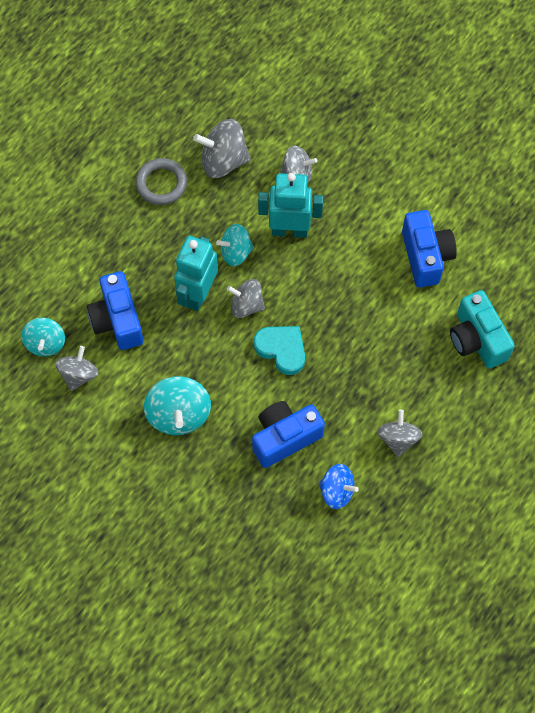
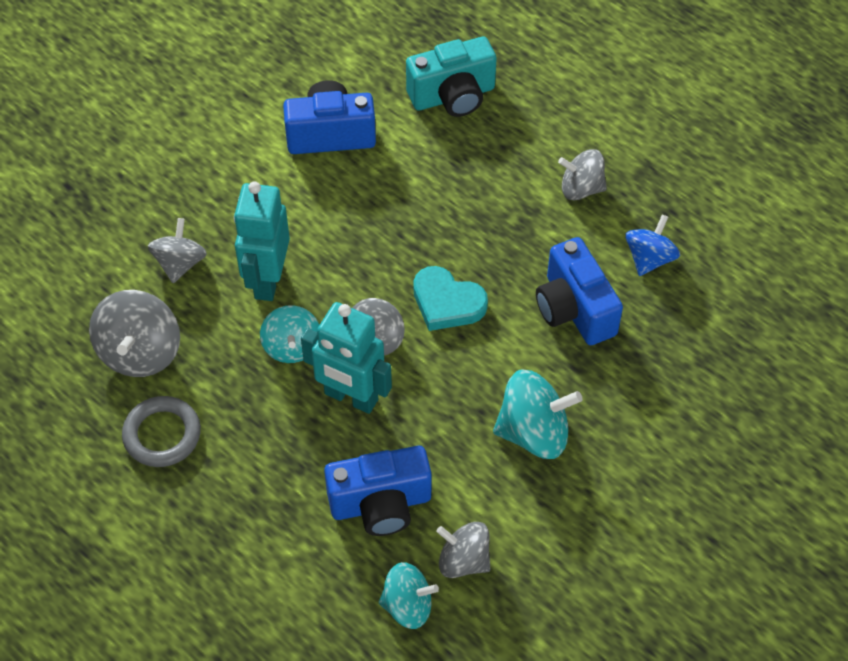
camera: 85 degrees left, 10 degrees down
turquoise heart [254,326,305,375] -> turquoise heart turned 105 degrees counterclockwise [413,266,488,331]

